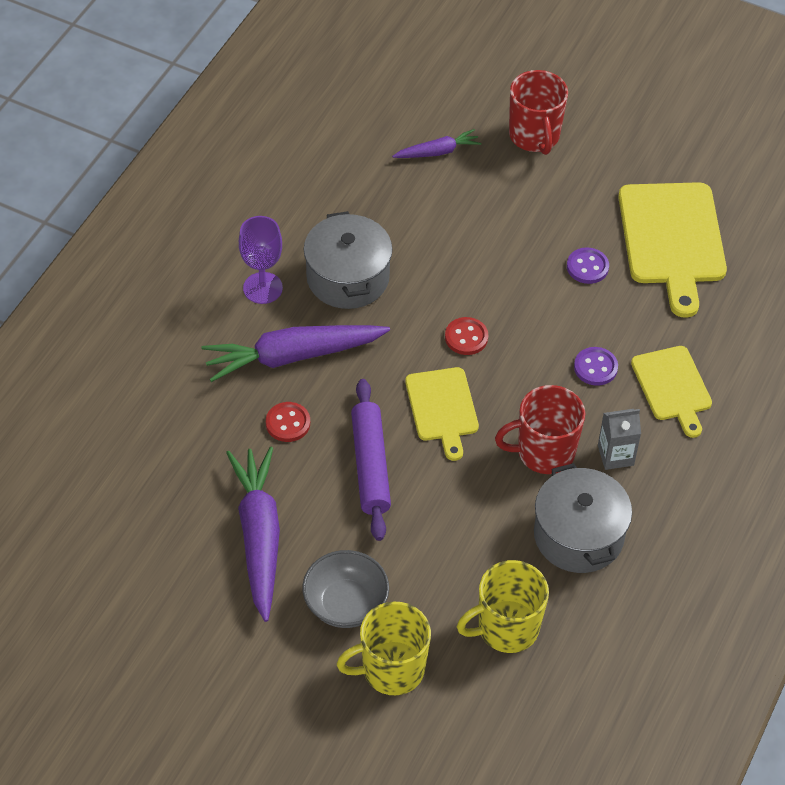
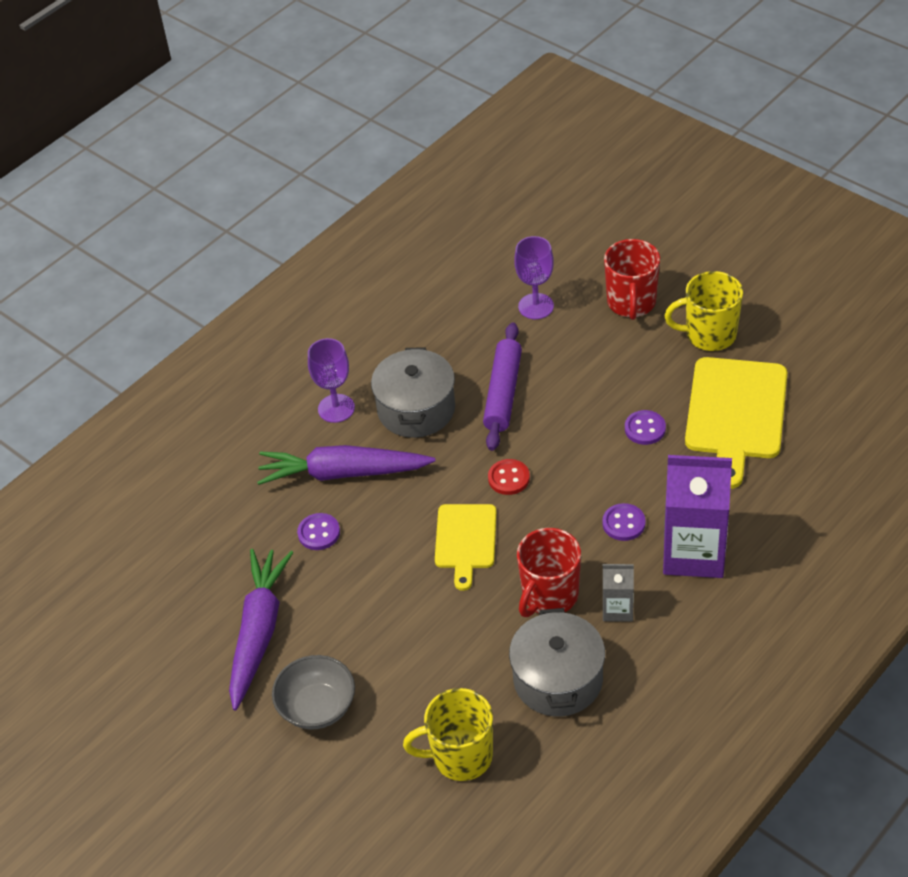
camera: 20 degrees right, 5 degrees down
red button [266,402,310,442] -> purple button [297,513,340,550]
yellow mug [337,602,431,695] -> yellow mug moved to [664,271,743,351]
purple rolling pin [351,379,391,541] -> purple rolling pin moved to [483,322,522,451]
purple carrot [392,129,481,158] -> purple goblet [514,236,554,319]
red mug [495,385,585,474] -> red mug turned 60 degrees counterclockwise [517,528,581,617]
yellow cutting board [631,346,712,438] -> purple carton [663,455,732,578]

